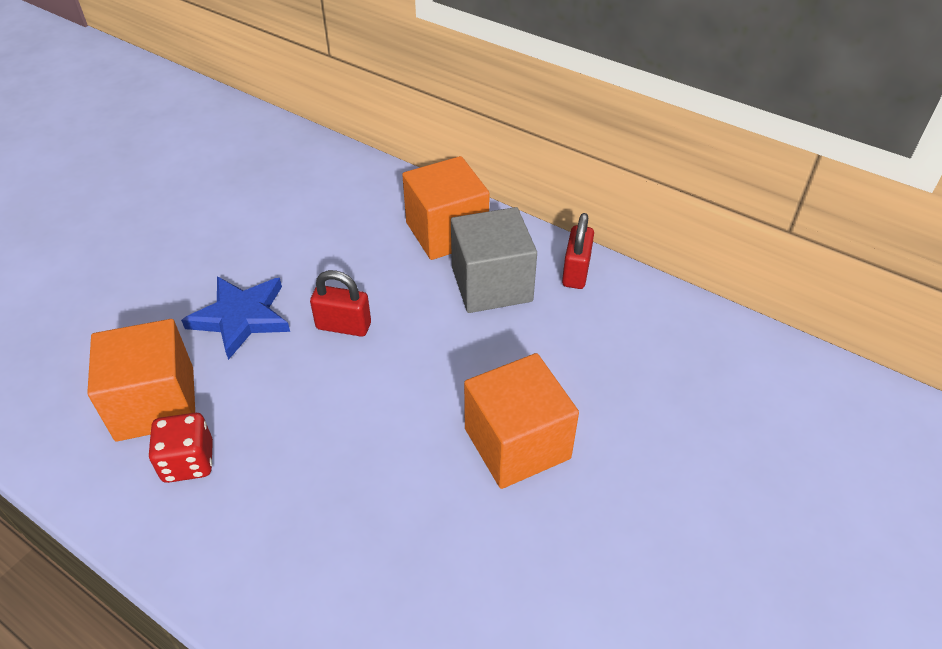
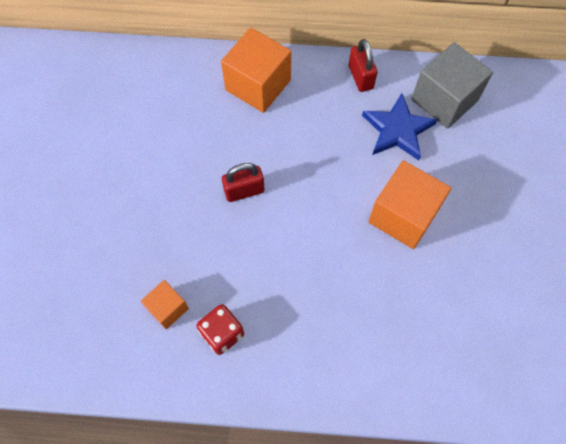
camera: 30 degrees left, 20 degrees up
orange cube [87,319,195,441] -> orange cube [141,280,189,329], size x0.55
blue star [181,276,290,360] -> blue star moved to [362,93,438,161]
grey cube [451,207,537,313] -> grey cube moved to [411,42,493,129]

